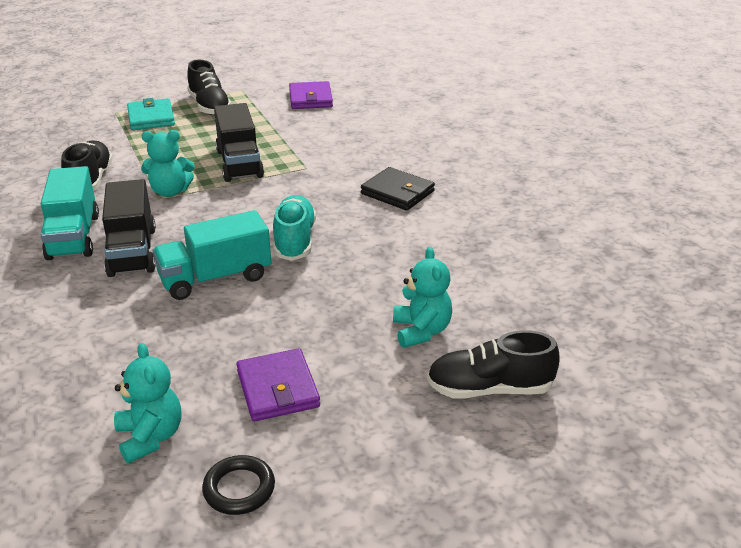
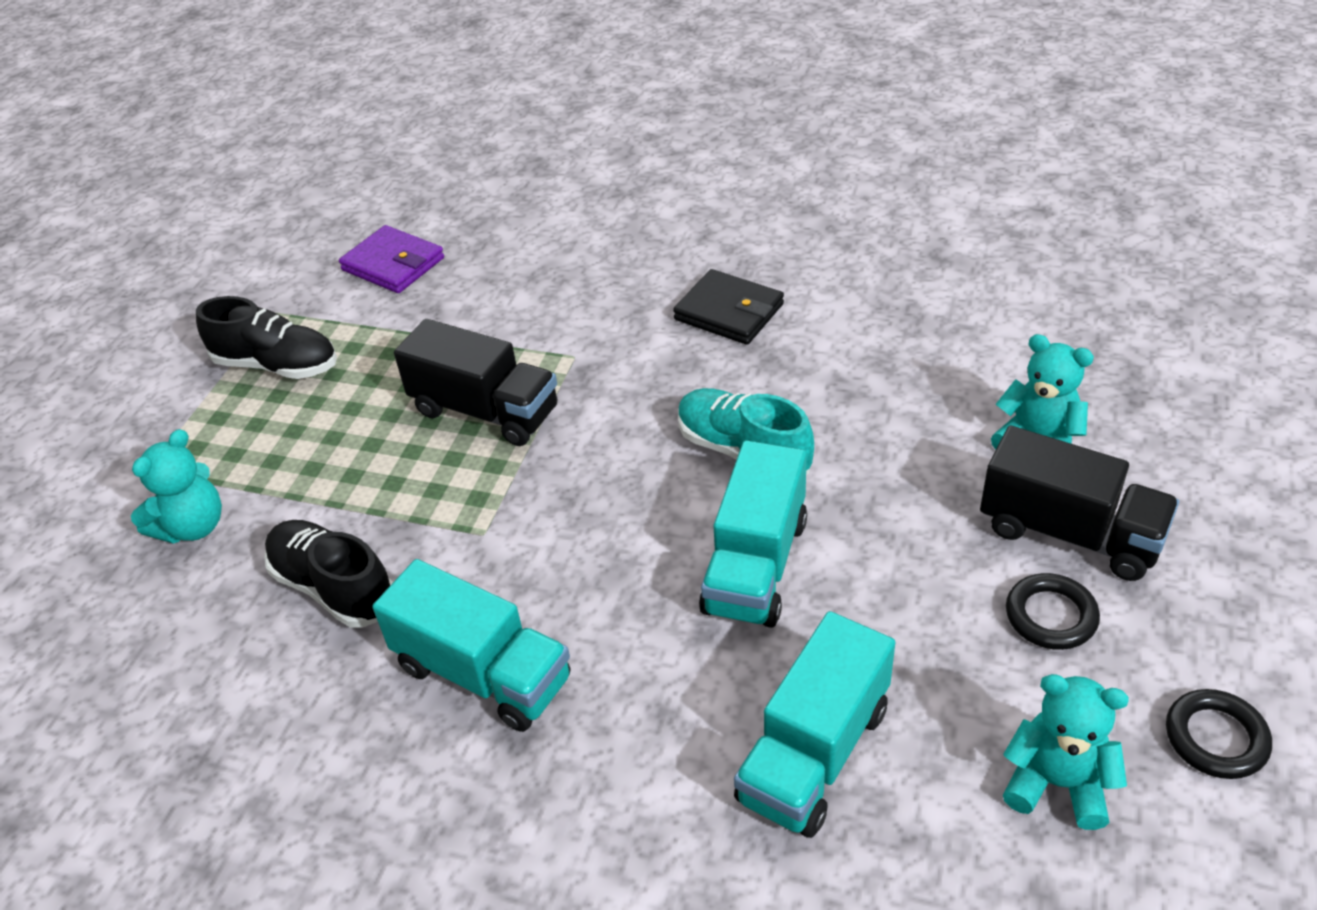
camera: 45 degrees left, 10 degrees up
black truck [102,179,156,277] -> black truck moved to [980,426,1179,581]
turquoise wallet [127,98,175,130] -> none
turquoise teddy bear [141,130,195,197] -> turquoise teddy bear moved to [131,429,222,544]
purple wallet [236,348,320,421] -> black ring [1006,573,1100,650]
black wallet [361,167,435,211] -> black wallet turned 45 degrees clockwise [673,269,784,345]
black shoe [427,330,559,398] -> none
none -> turquoise truck [734,611,895,838]

